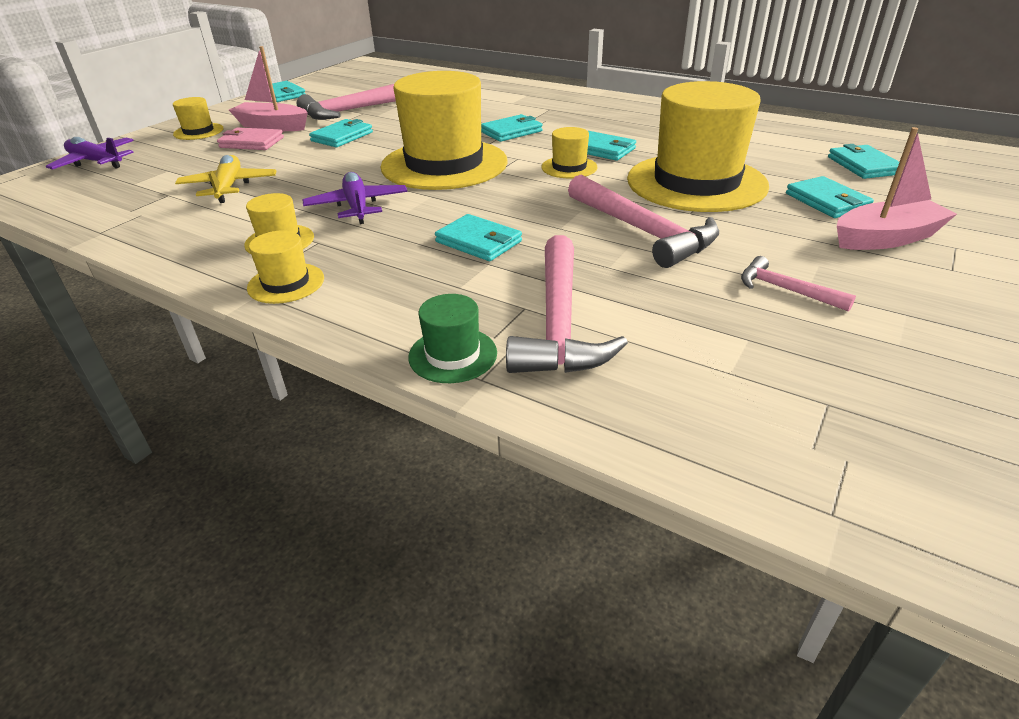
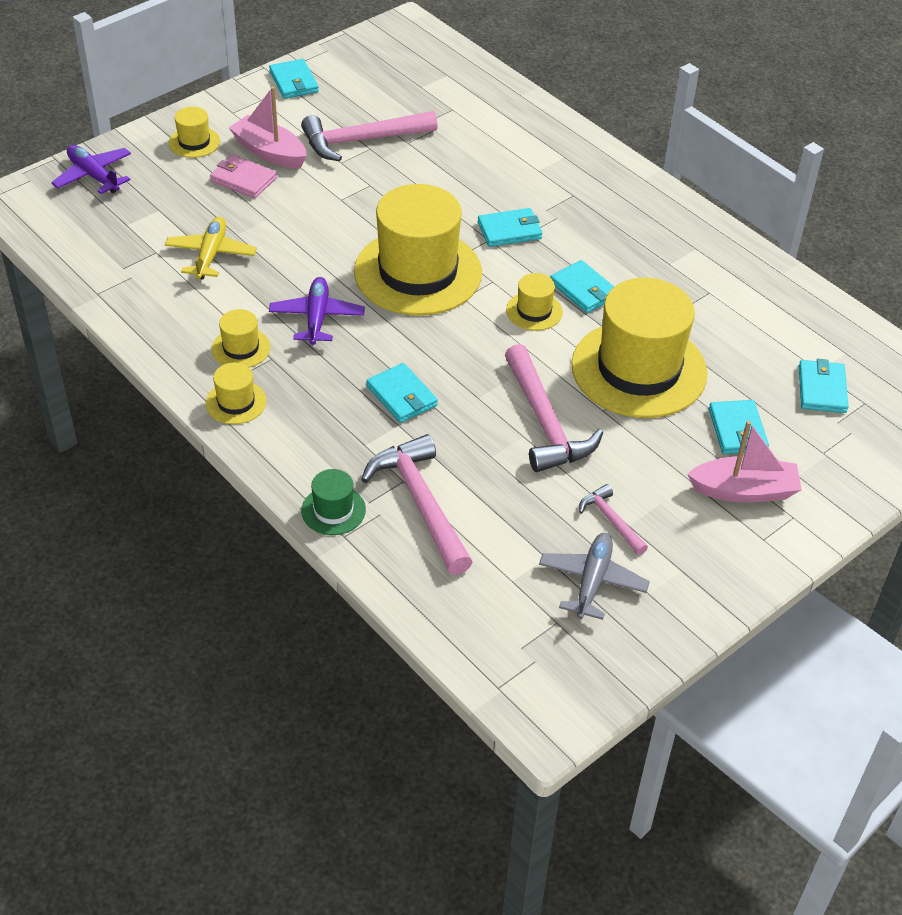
camera: 15 degrees right, 10 degrees up
turquoise wallet [309,119,373,147] -> none
pink hammer [506,235,628,373] -> pink hammer turned 135 degrees clockwise [361,434,473,575]
none -> grey plane [539,533,650,620]

